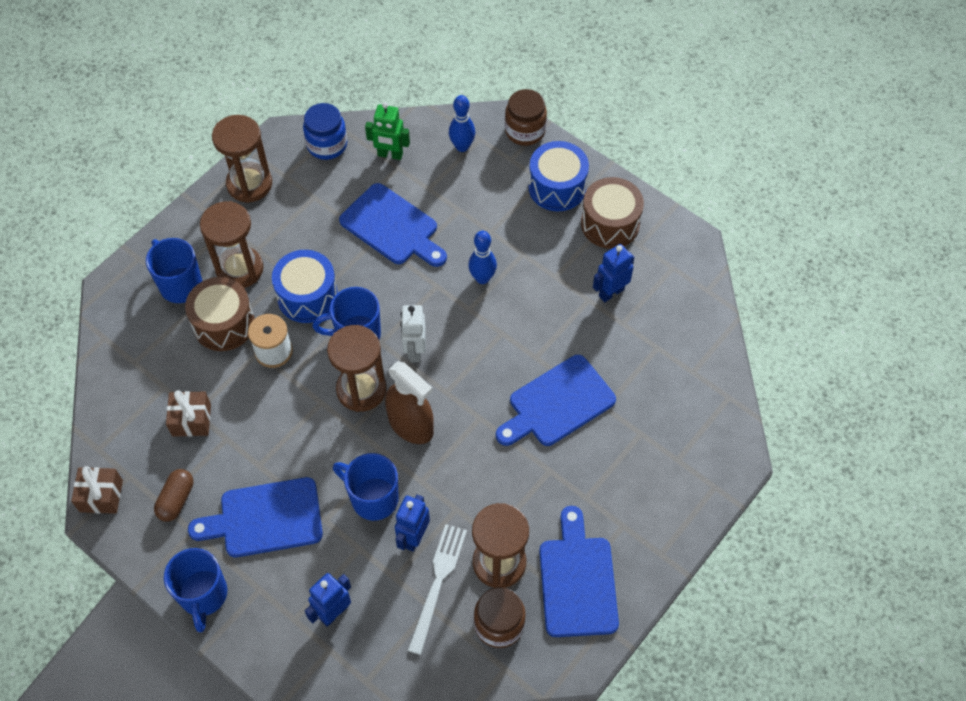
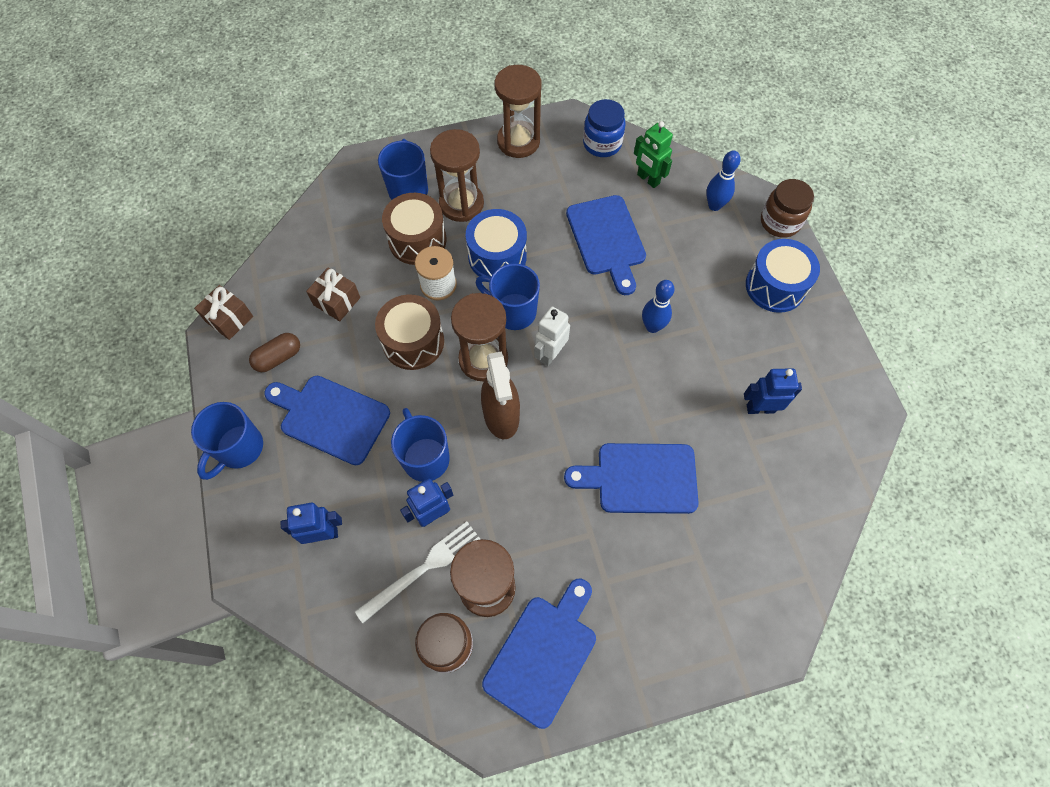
camera: 35 degrees right, 5 degrees up
brown drum [581,177,644,249] -> brown drum moved to [375,294,444,370]

